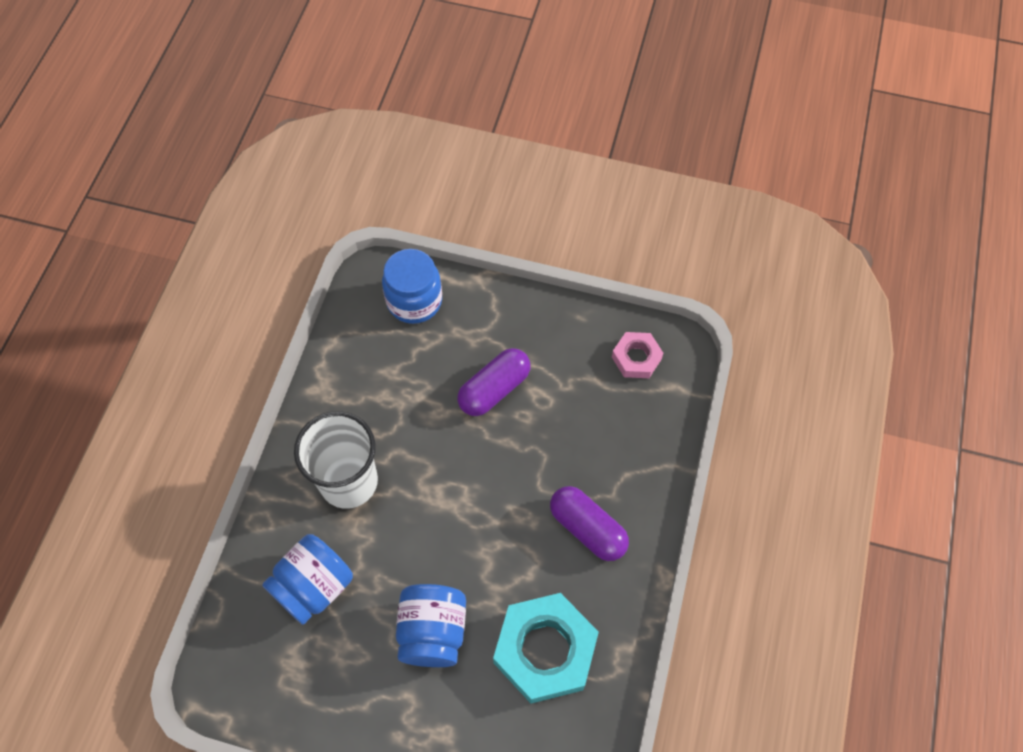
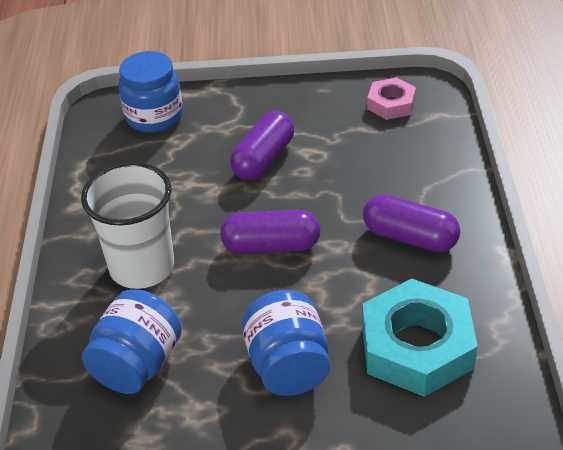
camera: 15 degrees left, 20 degrees down
none -> purple capsule [220,210,320,254]

